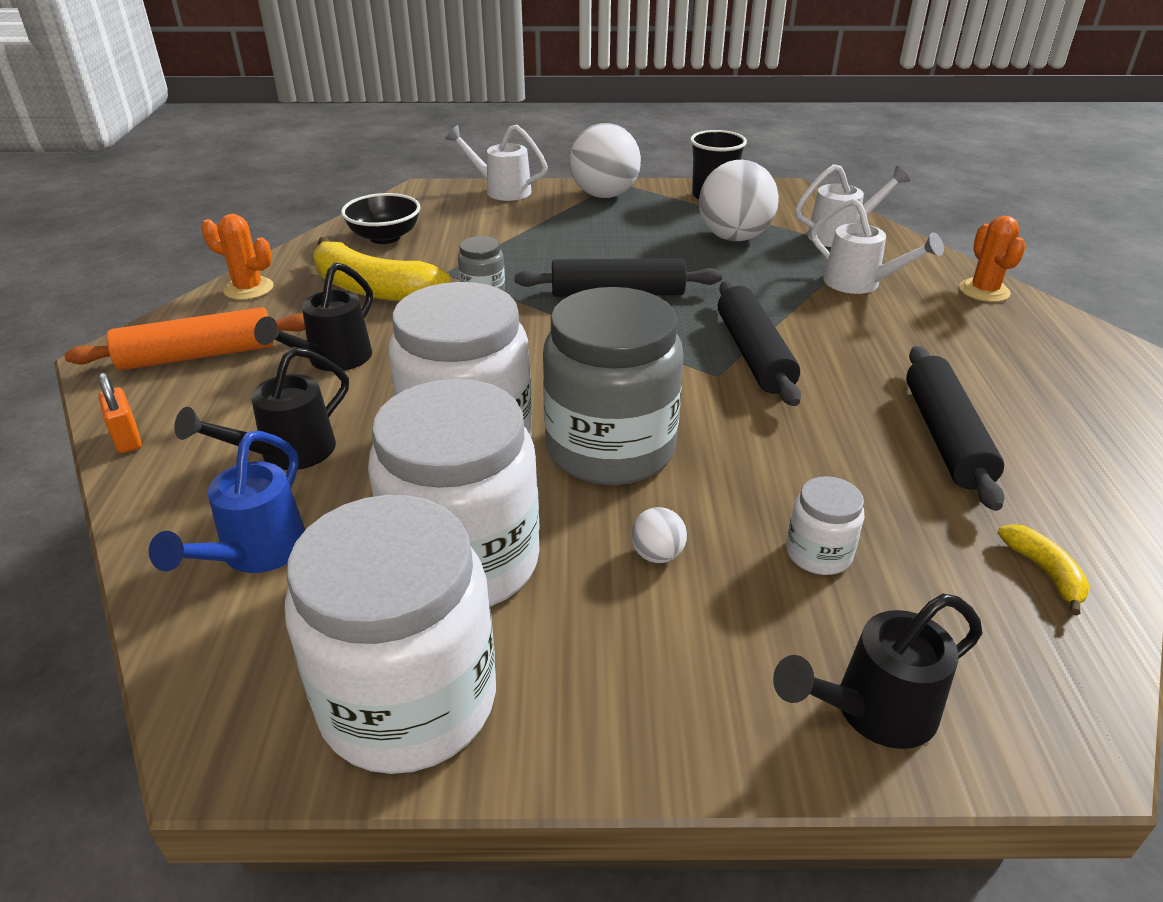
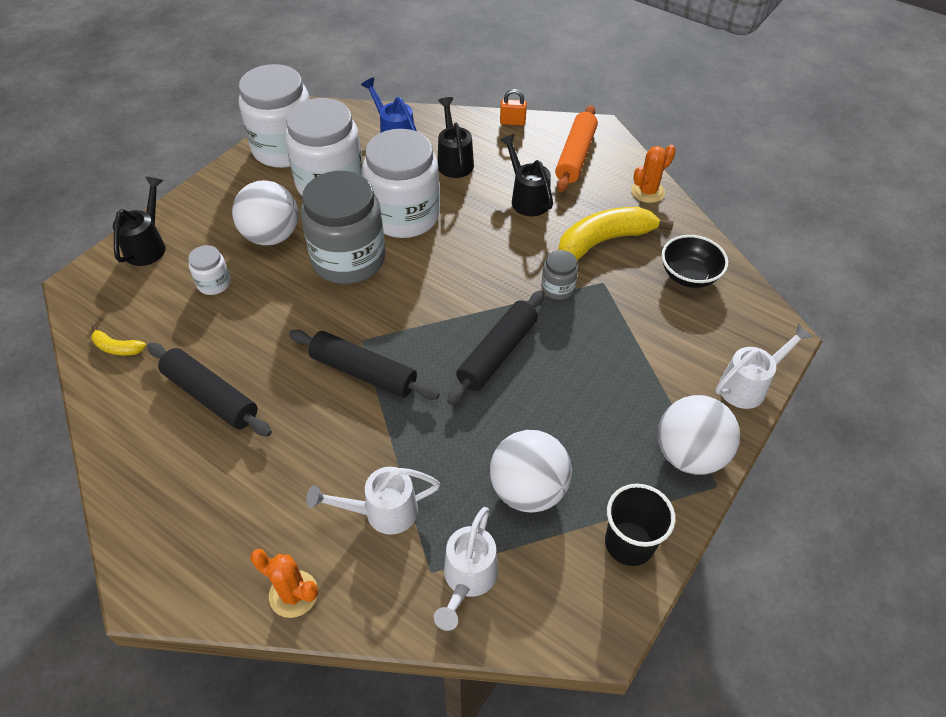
camera: 125 degrees right, 15 degrees up
white ball [631,507,687,563] -> white ball [232,180,298,245], size x2.34

